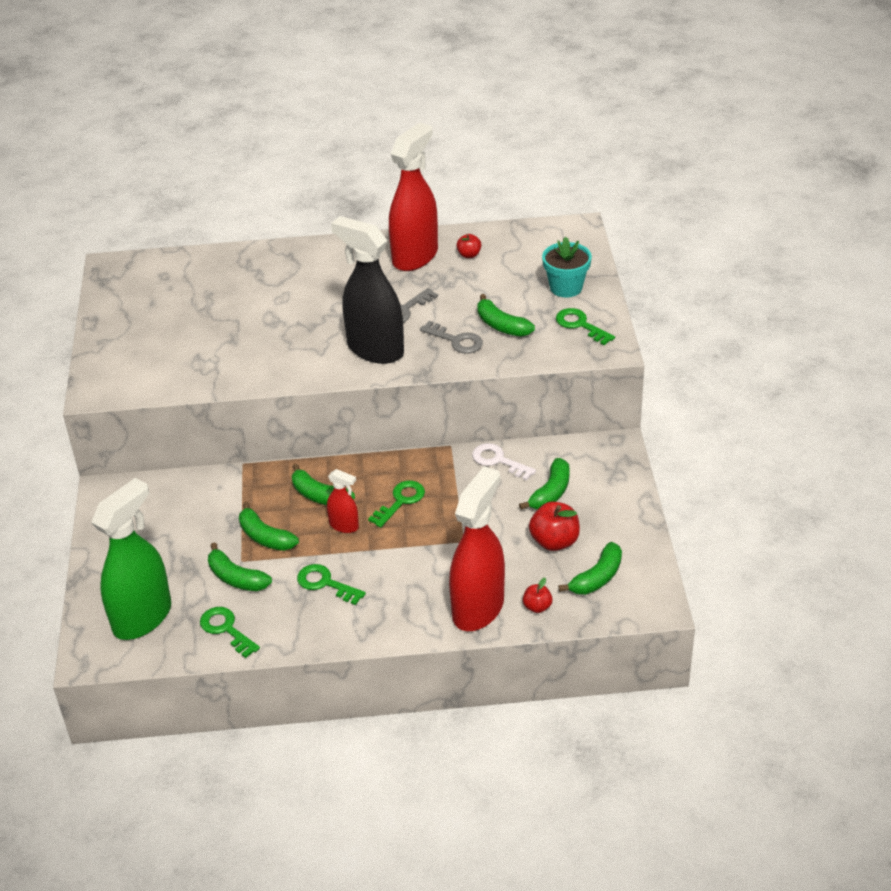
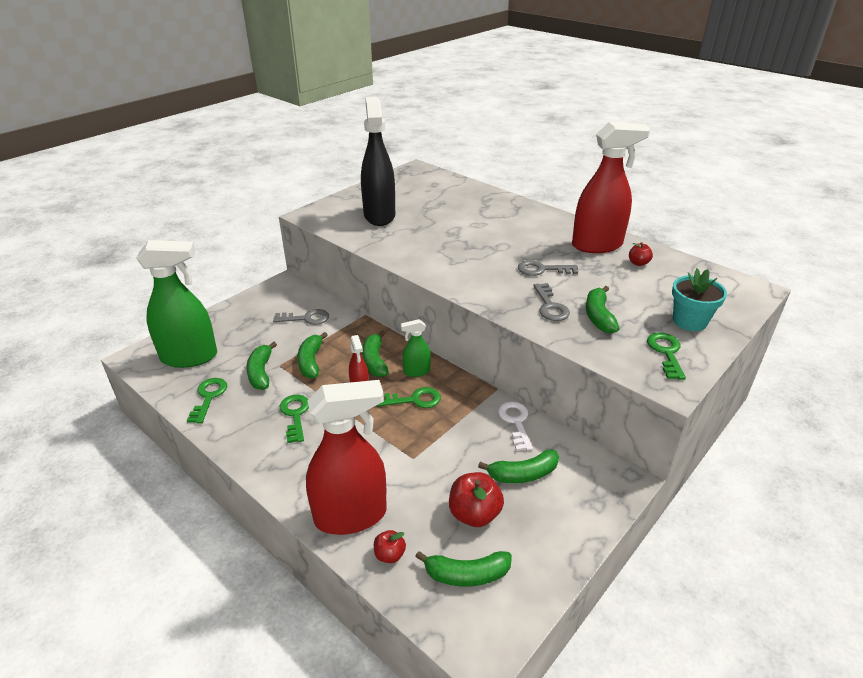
camera: 45 degrees right, 5 degrees down
black spray bottle [331,216,404,364] -> black spray bottle moved to [361,97,395,226]
none -> grey key [273,309,329,325]
none -> green spray bottle [400,319,431,377]

